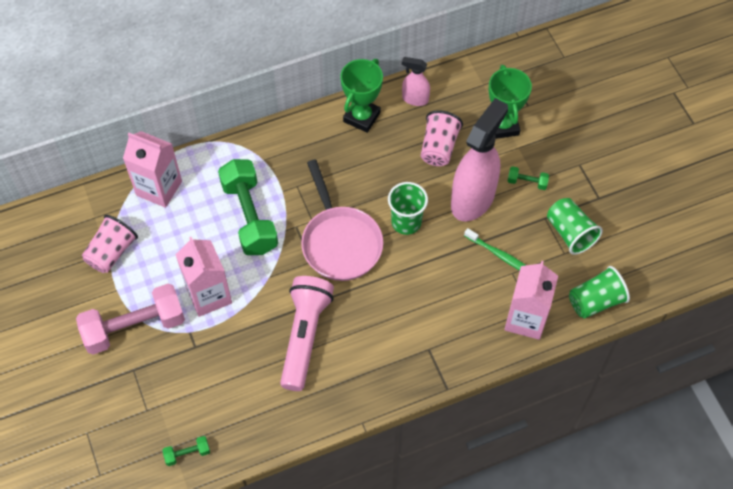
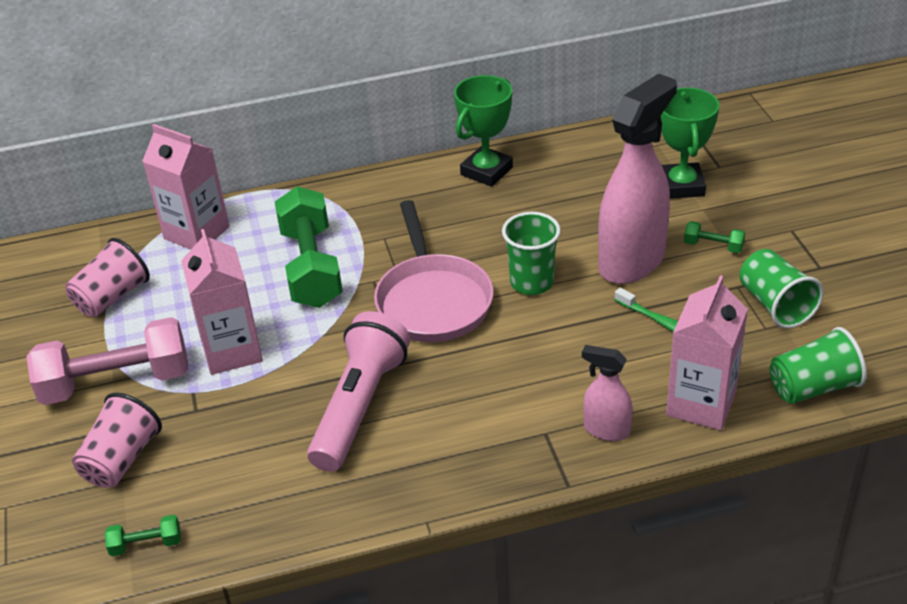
camera: 10 degrees right, 20 degrees down
pink spray bottle [402,57,430,106] -> pink spray bottle moved to [582,345,633,441]
pink cup [421,110,463,166] -> pink cup moved to [72,393,162,488]

